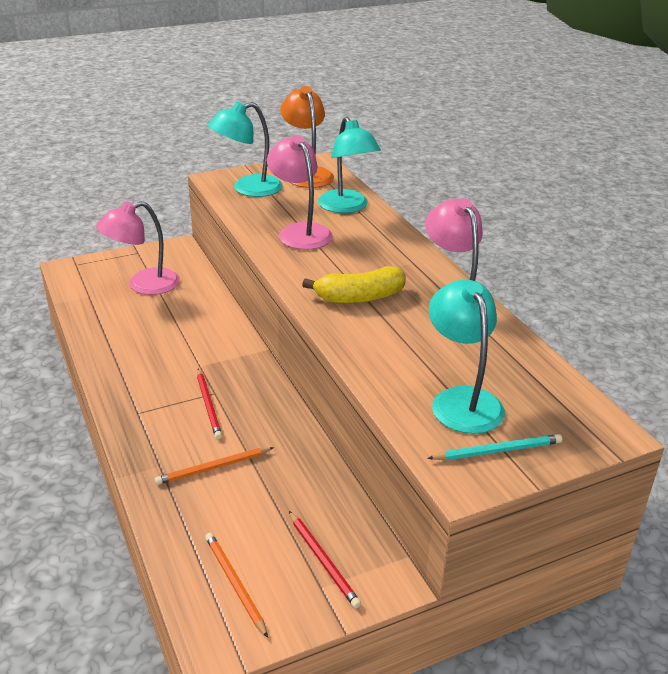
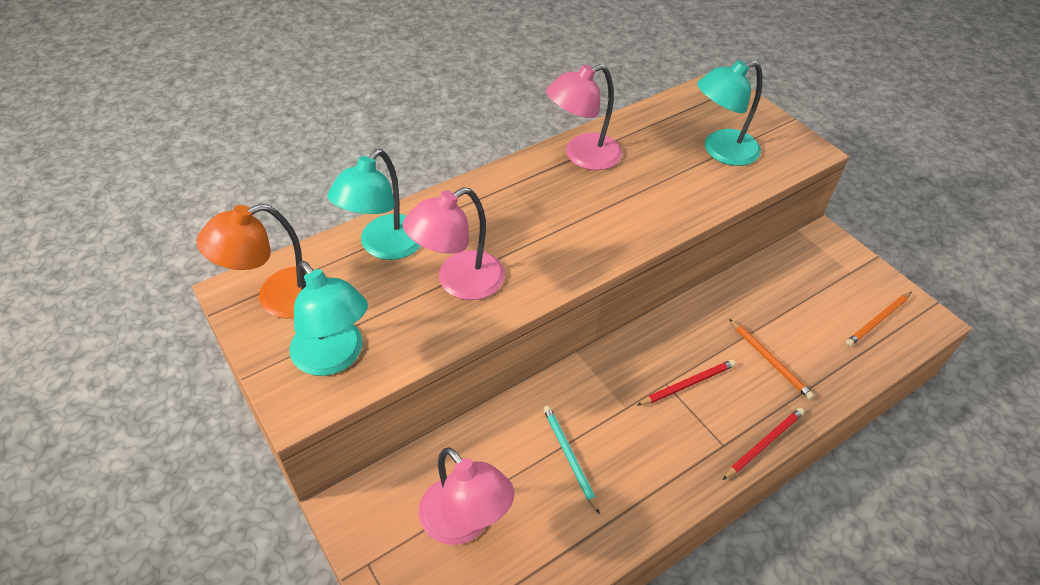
camera: 100 degrees left, 15 degrees up
red pencil [289,511,361,608] -> red pencil moved to [723,408,805,480]
yellow banana [302,266,406,304] -> none
turquoise lamp [318,117,381,213] -> turquoise lamp turned 150 degrees clockwise [328,149,421,260]
turquoise pencil [427,434,562,460] -> turquoise pencil moved to [543,405,600,514]

